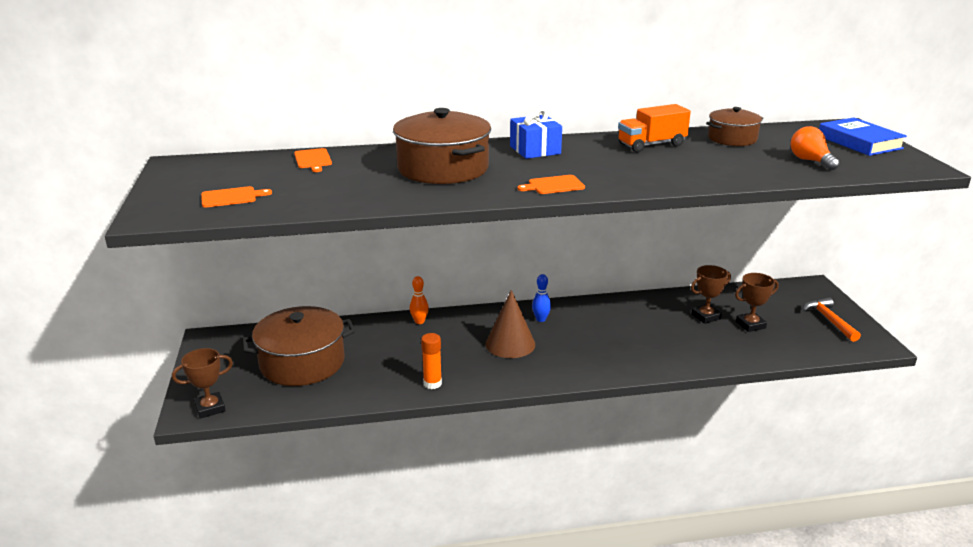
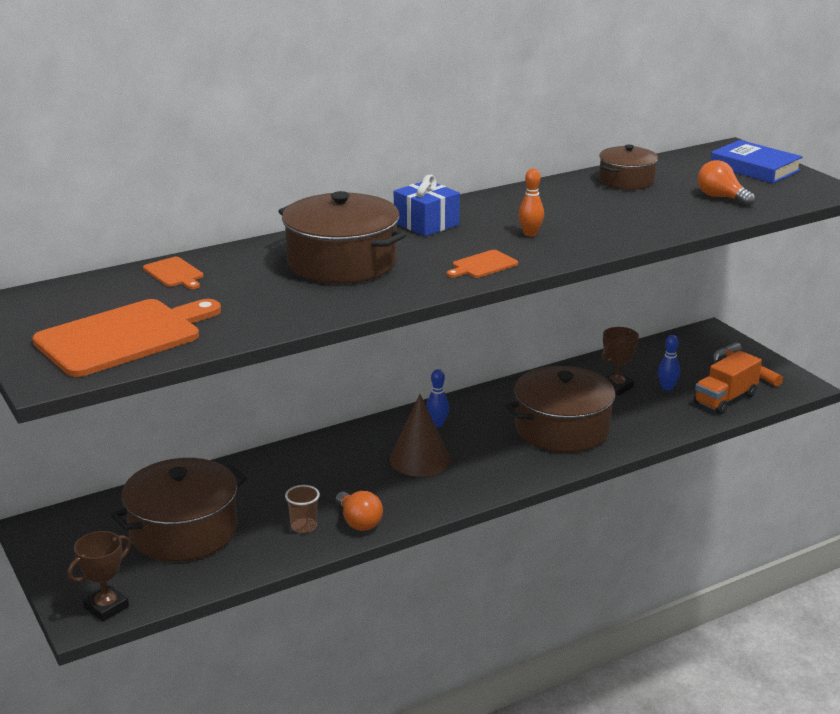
camera: 20 degrees left, 0 degrees up
orange cutting board [201,186,272,208] -> orange cutting board [32,299,221,377], size x2.22
orange bowling pin [410,276,429,324] -> orange bowling pin moved to [518,168,544,237]
orange glue stick [421,333,442,389] -> orange light bulb [335,491,383,531]
orange truck [618,104,691,152] -> orange truck moved to [694,350,762,414]
brown trophy [735,273,779,332] -> blue bowling pin [658,335,680,391]
none -> brown cup [285,485,320,533]
none -> brown pot [506,366,622,453]

